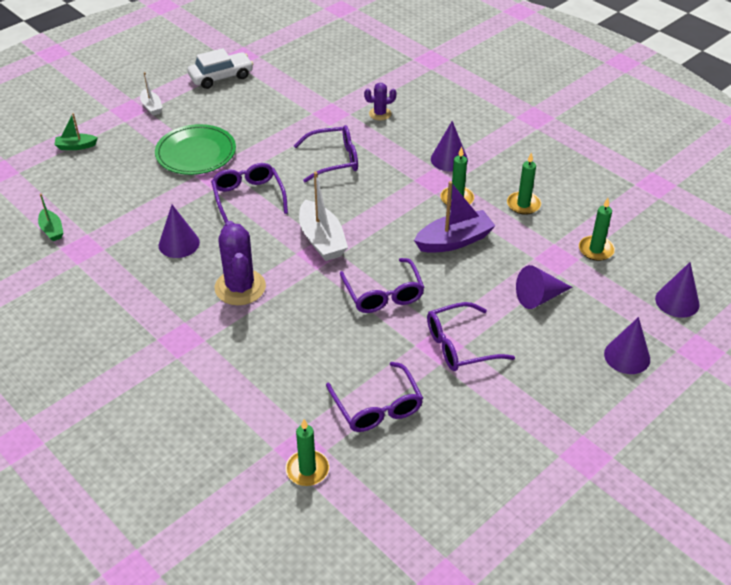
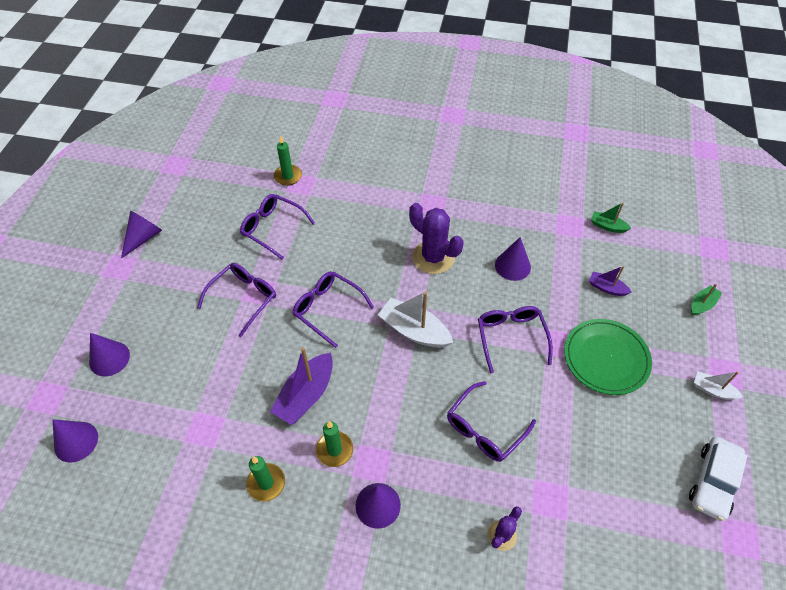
camera: 145 degrees right, 10 degrees up
purple glasses [211,163,288,224] -> purple glasses turned 135 degrees counterclockwise [478,306,553,373]
purple cone [516,265,572,309] -> purple cone moved to [121,211,162,258]
green candle [579,198,615,261] -> none
none -> purple boat [589,266,632,296]

